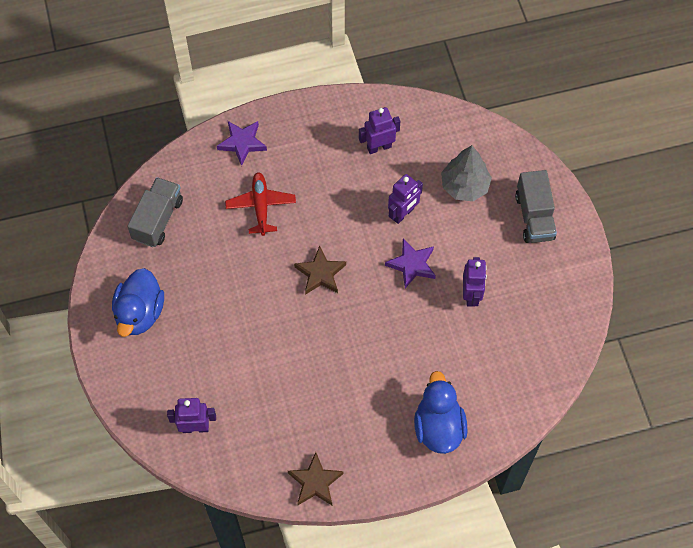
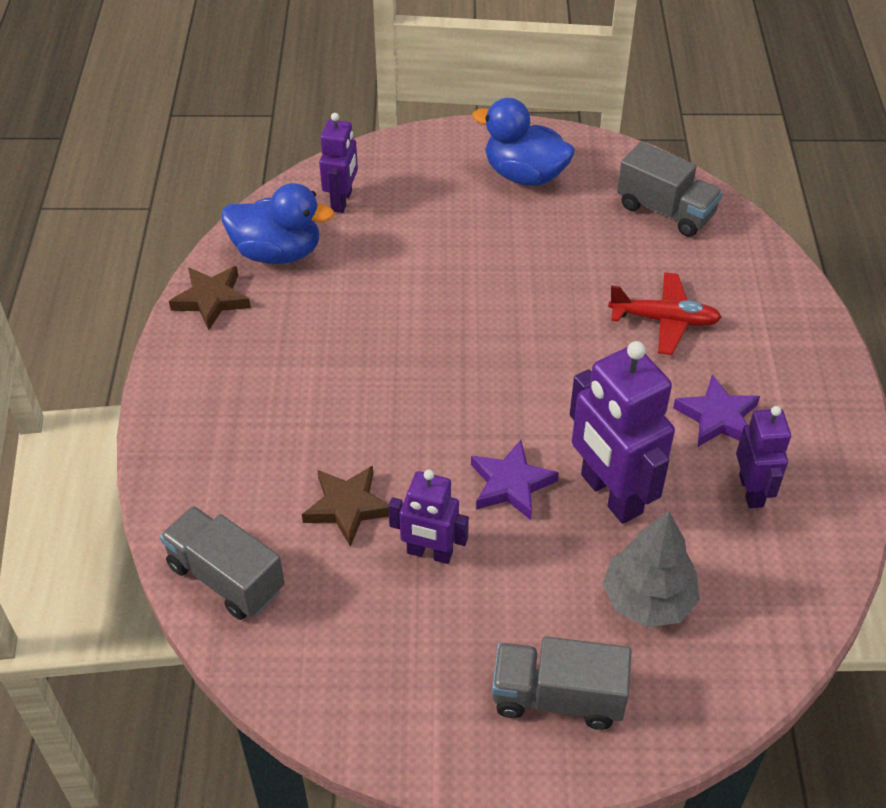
camera: 105 degrees right, 15 degrees down
purple star [217,121,267,166] -> purple star moved to [673,374,760,447]
brown star [294,246,346,295] -> brown star moved to [302,465,389,547]
purple robot [388,174,423,224] -> purple robot [570,341,675,524], size x1.70
blue duck [414,371,468,454] -> blue duck moved to [222,183,334,264]
none -> grey truck [160,506,285,620]

